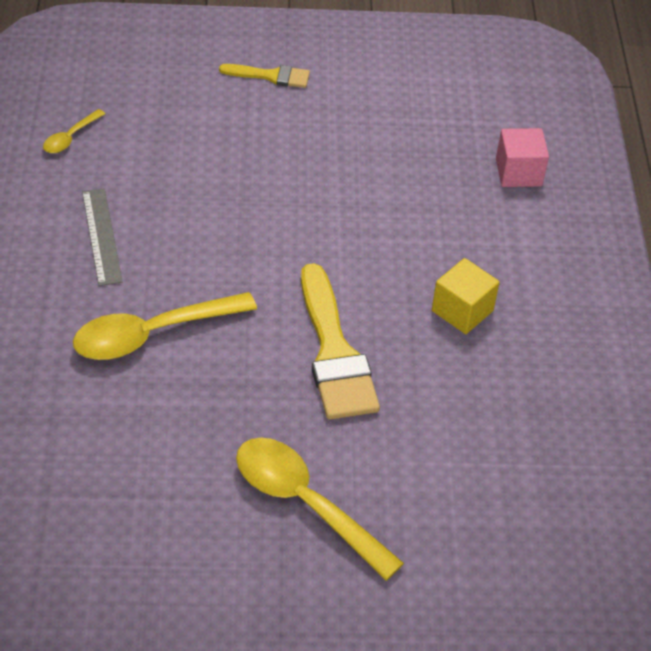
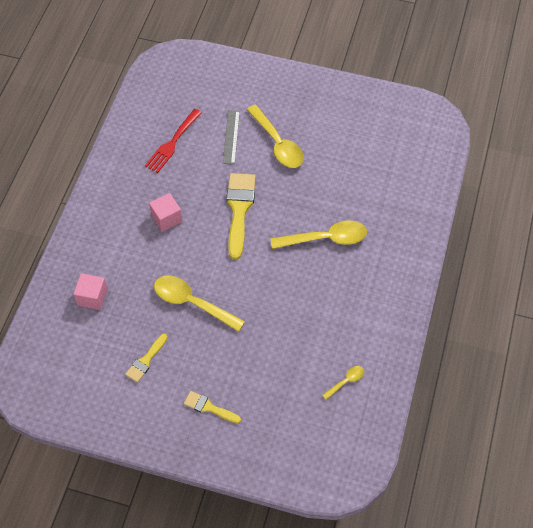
camera: 160 degrees left, 10 degrees up
grey ruler [82,188,123,286] -> grey ruler moved to [223,110,240,164]
yellow cube [432,258,500,334] -> pink cube [149,193,182,232]
none -> yellow brush [125,334,167,383]
none -> red fork [145,109,202,173]
none -> yellow spoon [154,275,245,332]

